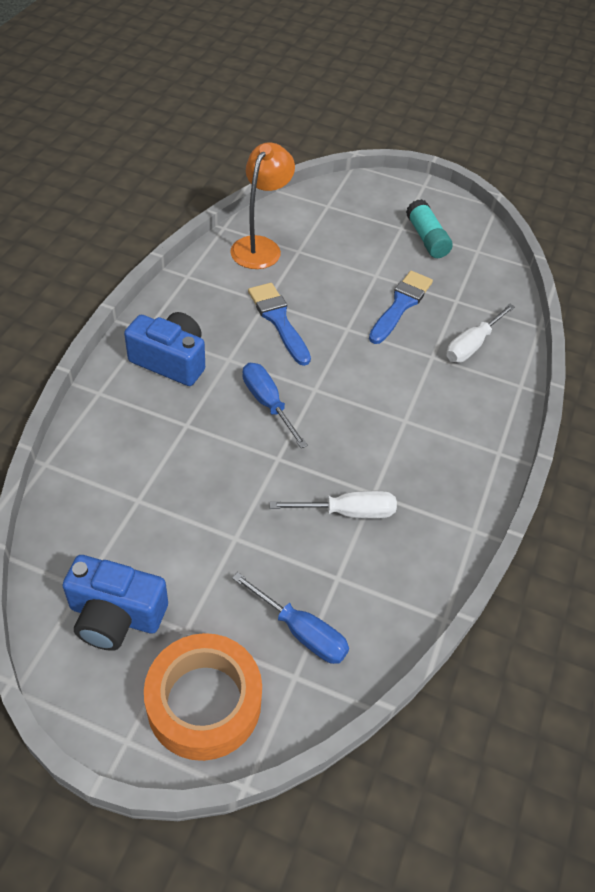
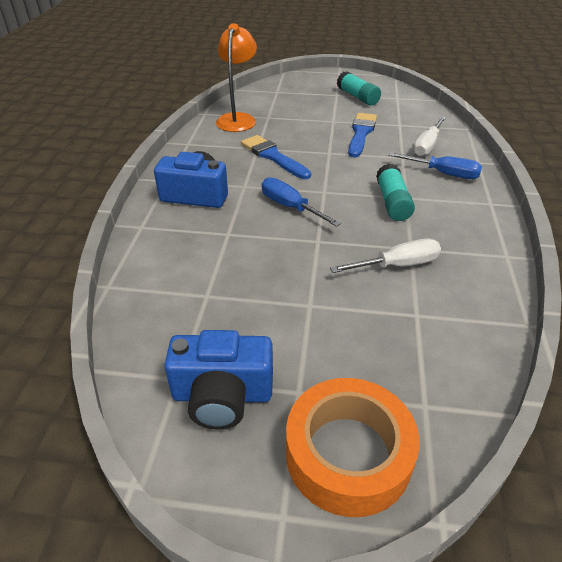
camera: 10 degrees left, 10 degrees down
blue screwdriver [232,572,349,664] -> blue screwdriver moved to [388,152,482,179]
none -> turquoise glue stick [376,164,415,221]

